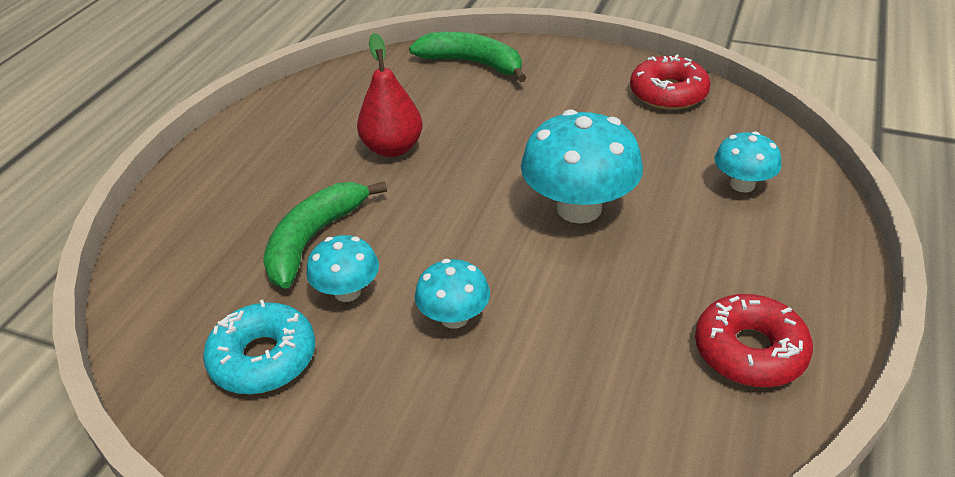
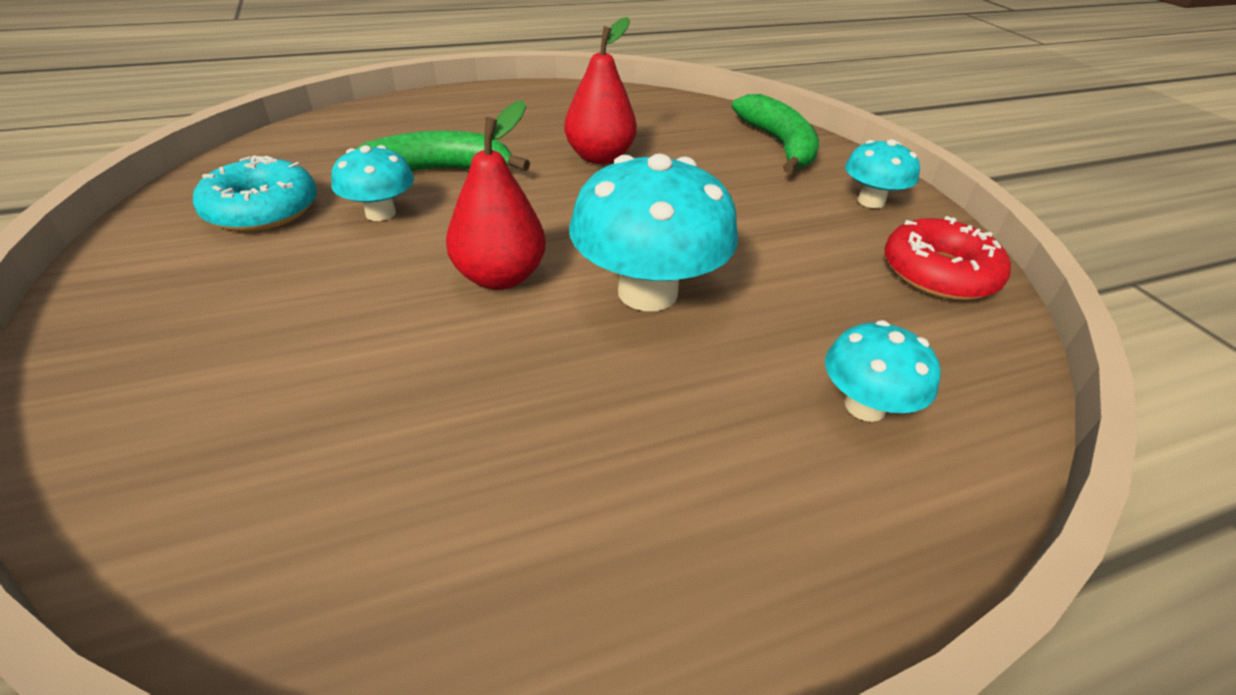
camera: 45 degrees right, 0 degrees up
turquoise mushroom [415,259,490,329] -> turquoise mushroom moved to [845,139,920,208]
red donut [695,294,813,387] -> none
none -> red pear [446,100,546,290]

